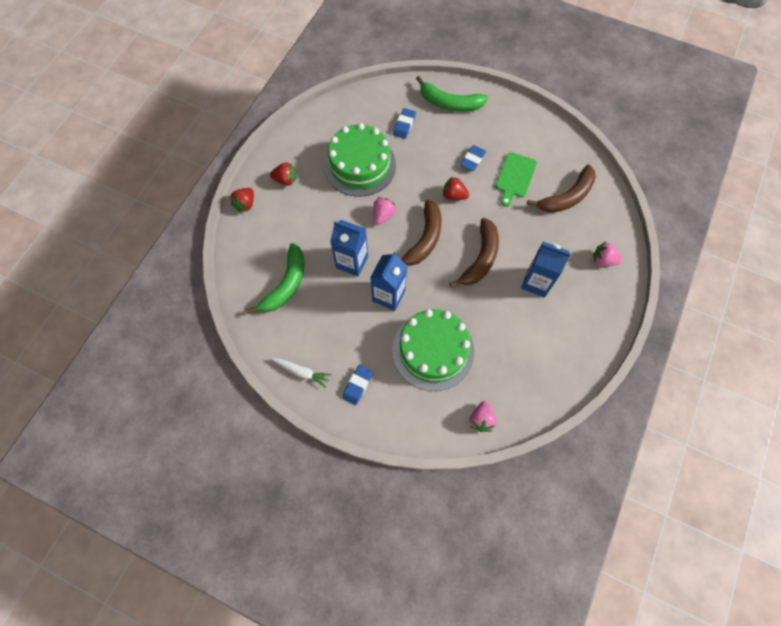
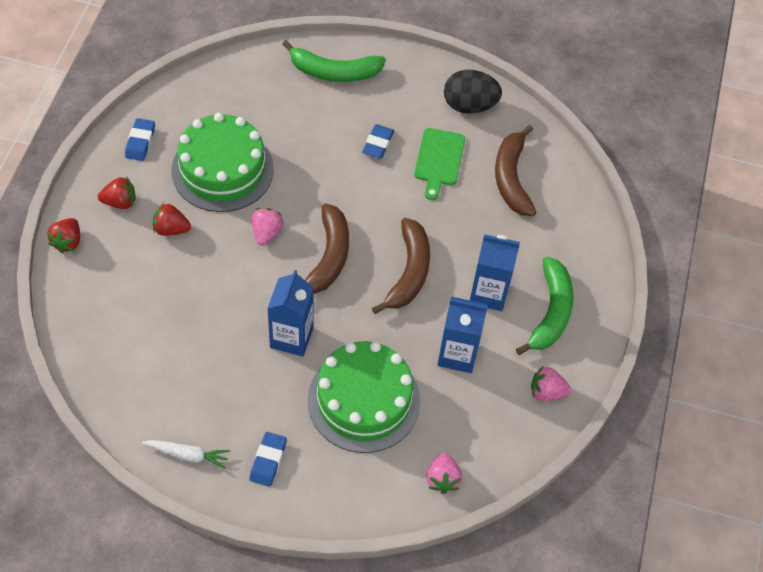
camera: 15 degrees left, 10 degrees down
green banana [246,243,304,314] -> green banana moved to [516,257,574,355]
blue carton [330,220,368,276] -> blue carton moved to [437,297,488,373]
blue eraser [393,108,416,139] -> blue eraser moved to [125,118,155,161]
red strawberry [443,176,469,200] -> red strawberry moved to [153,203,191,236]
brown banana [527,165,596,213] -> brown banana turned 135 degrees clockwise [495,125,536,216]
pink strawberry [593,241,622,266] -> pink strawberry moved to [531,366,571,401]
none -> black egg [444,70,502,114]

